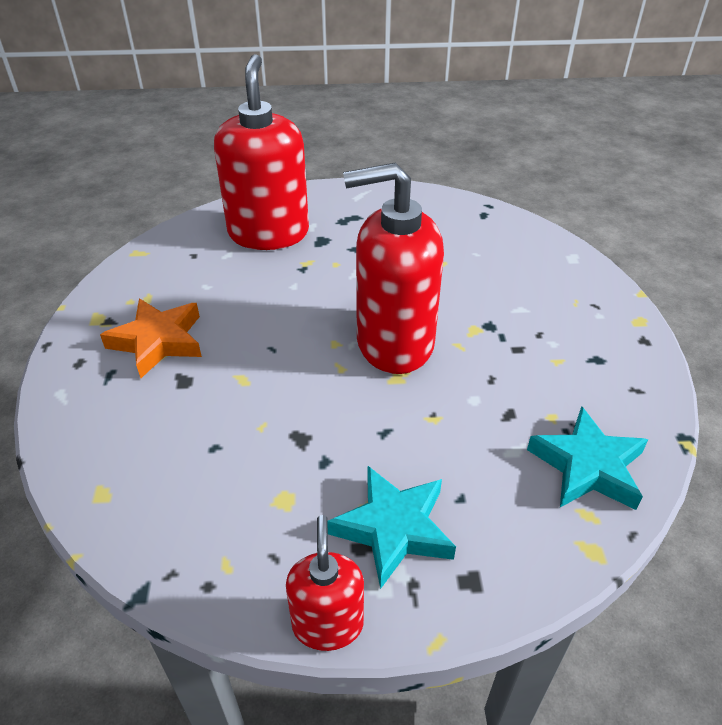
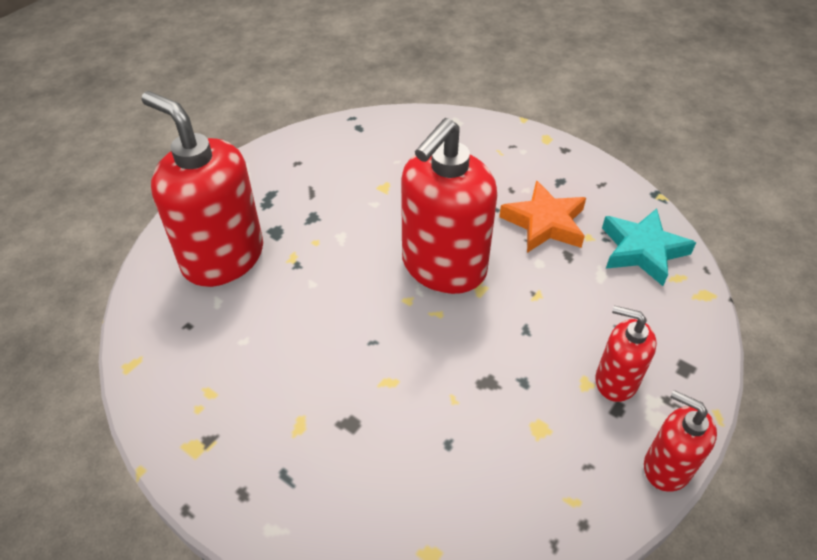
camera: 50 degrees left, 5 degrees up
orange star [100,298,202,378] -> orange star moved to [499,180,586,253]
turquoise star [328,466,456,589] -> red soap dispenser [596,305,657,402]

